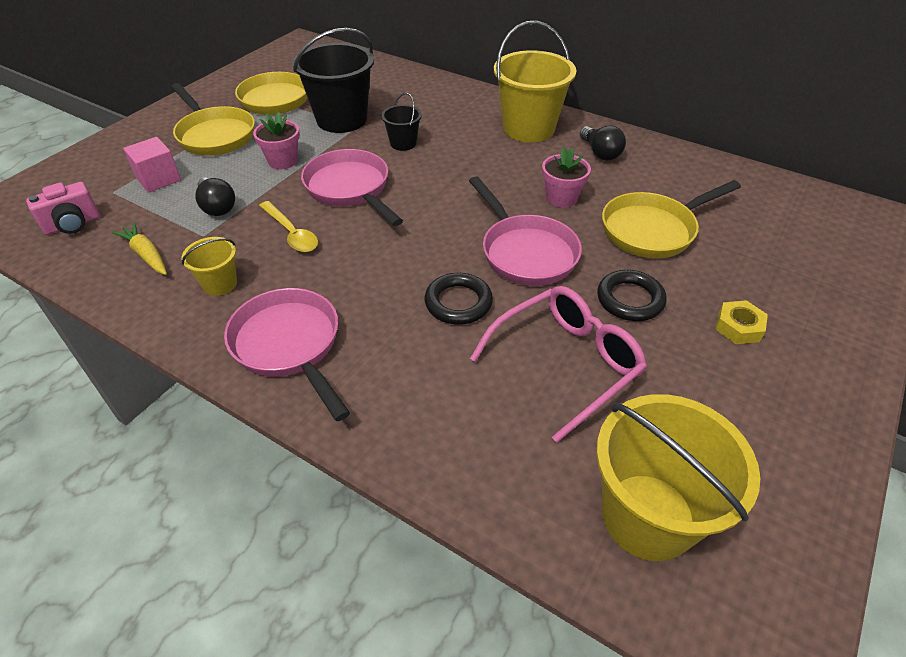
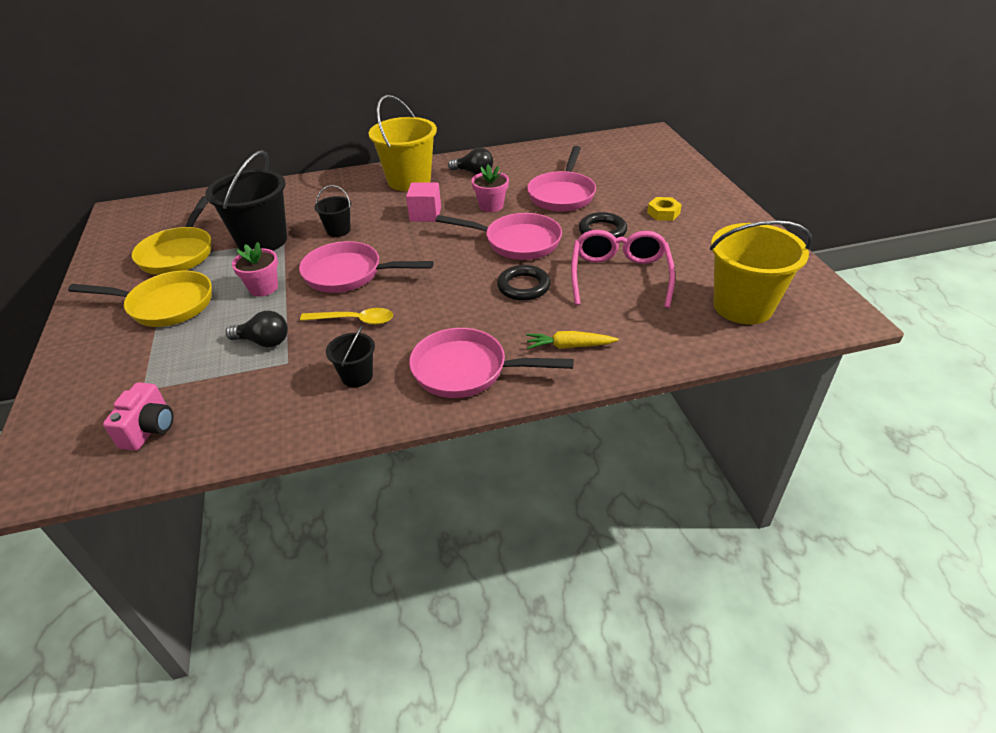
camera: 45 degrees left, 5 degrees down
yellow carrot [112,223,167,275] -> yellow carrot moved to [526,331,619,349]
pink cube [123,137,181,193] -> pink cube moved to [406,182,441,222]
yellow bucket [182,237,237,296] -> black bucket [326,326,375,387]
yellow pan [602,180,741,258] -> pink pan [527,146,596,212]

